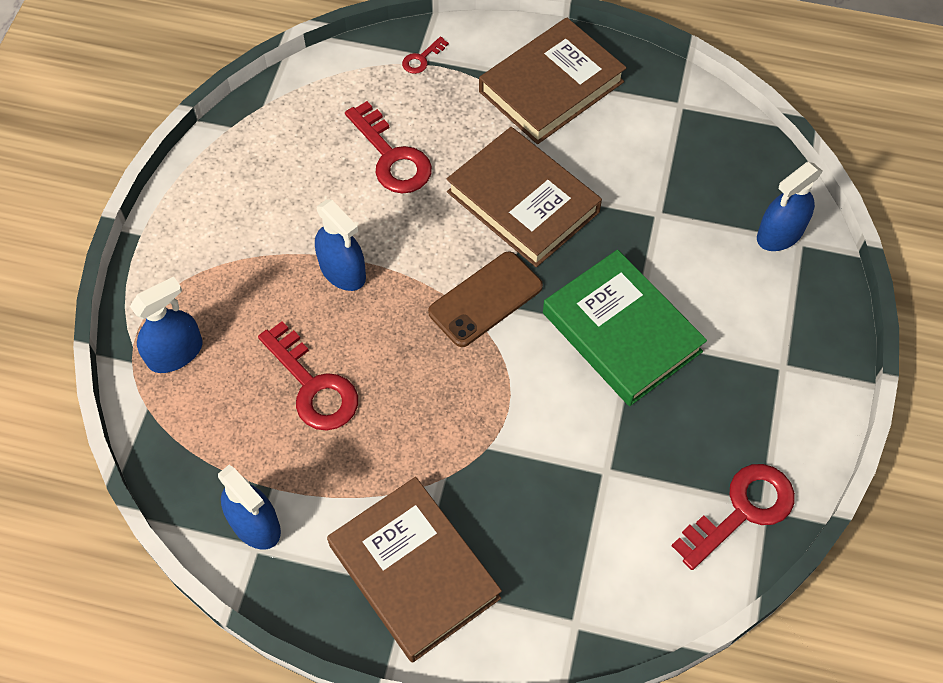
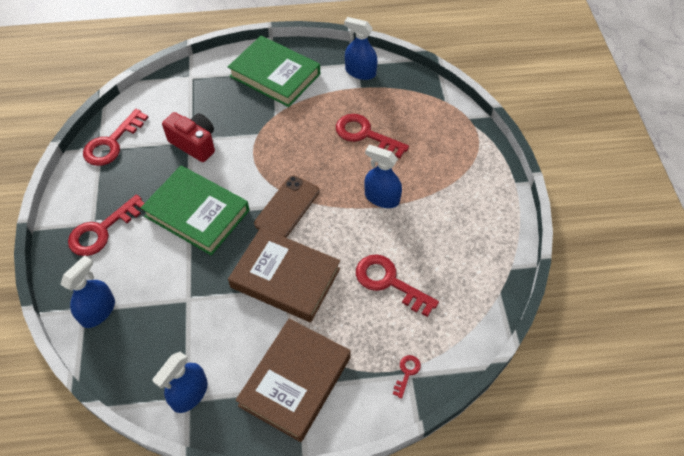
camera: 160 degrees right, 5 degrees down
blue spray bottle [130,276,203,373] -> blue spray bottle moved to [152,352,208,413]
brown book [327,477,502,663] -> green book [228,36,320,107]
none -> red key [68,194,144,256]
none -> red camera [162,112,215,162]

